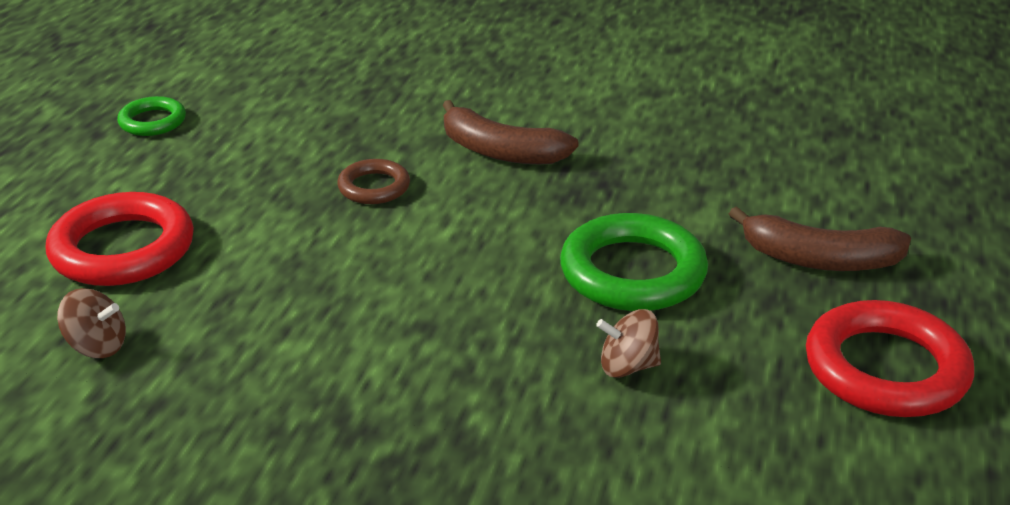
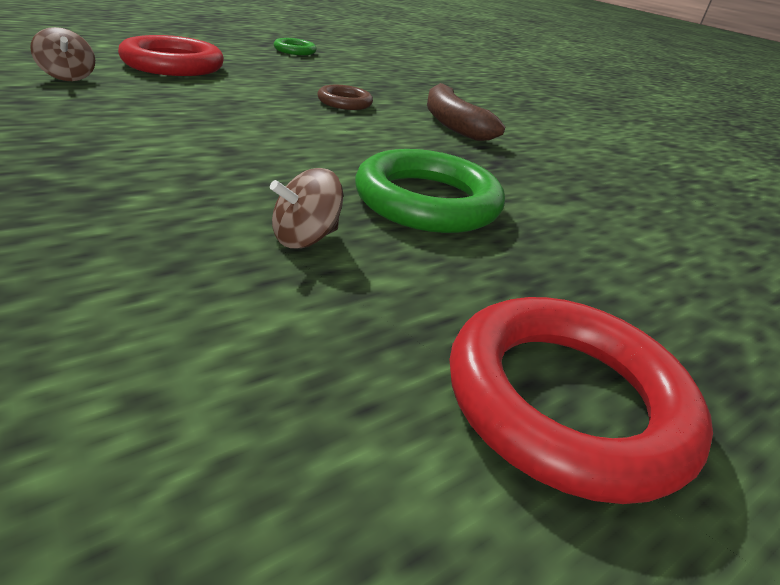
camera: 35 degrees right, 0 degrees up
brown spinning top [596,309,661,378] -> brown spinning top turned 75 degrees counterclockwise [270,168,343,248]
brown banana [729,206,911,271] -> none

